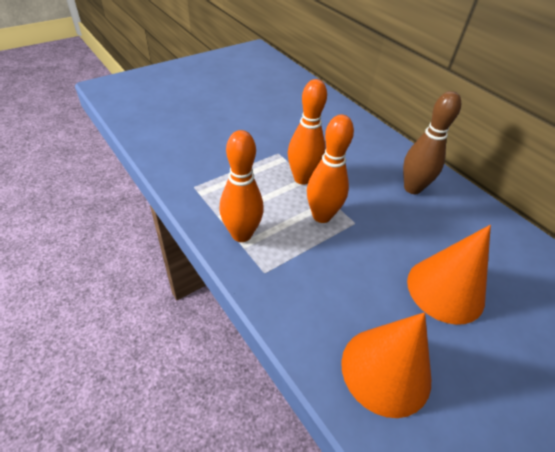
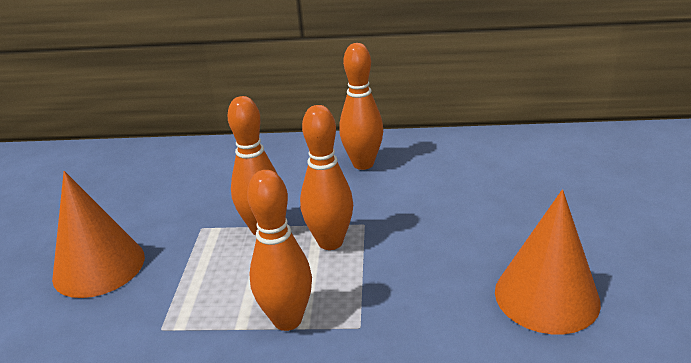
camera: 45 degrees left, 15 degrees down
brown bowling pin [403,91,461,194] -> orange bowling pin [339,43,383,170]
orange cone [407,225,491,325] -> orange cone moved to [52,171,145,298]

